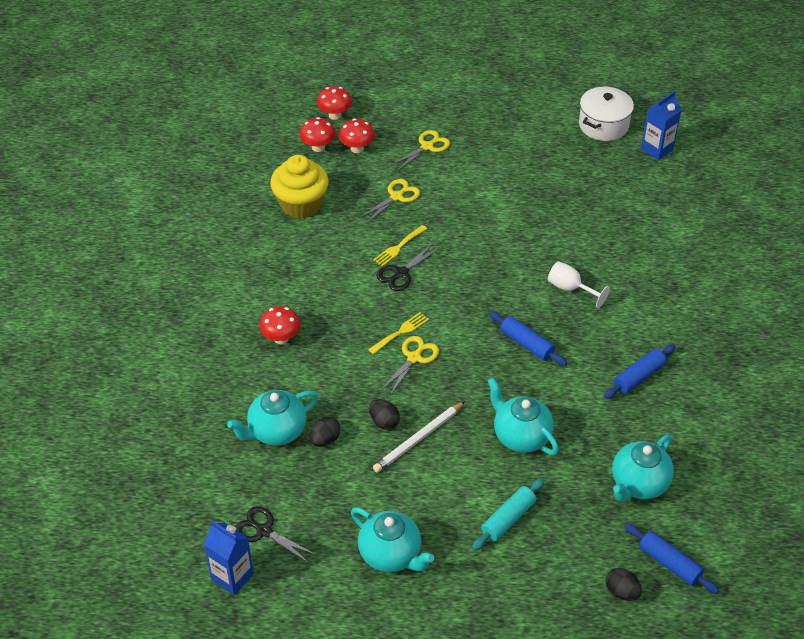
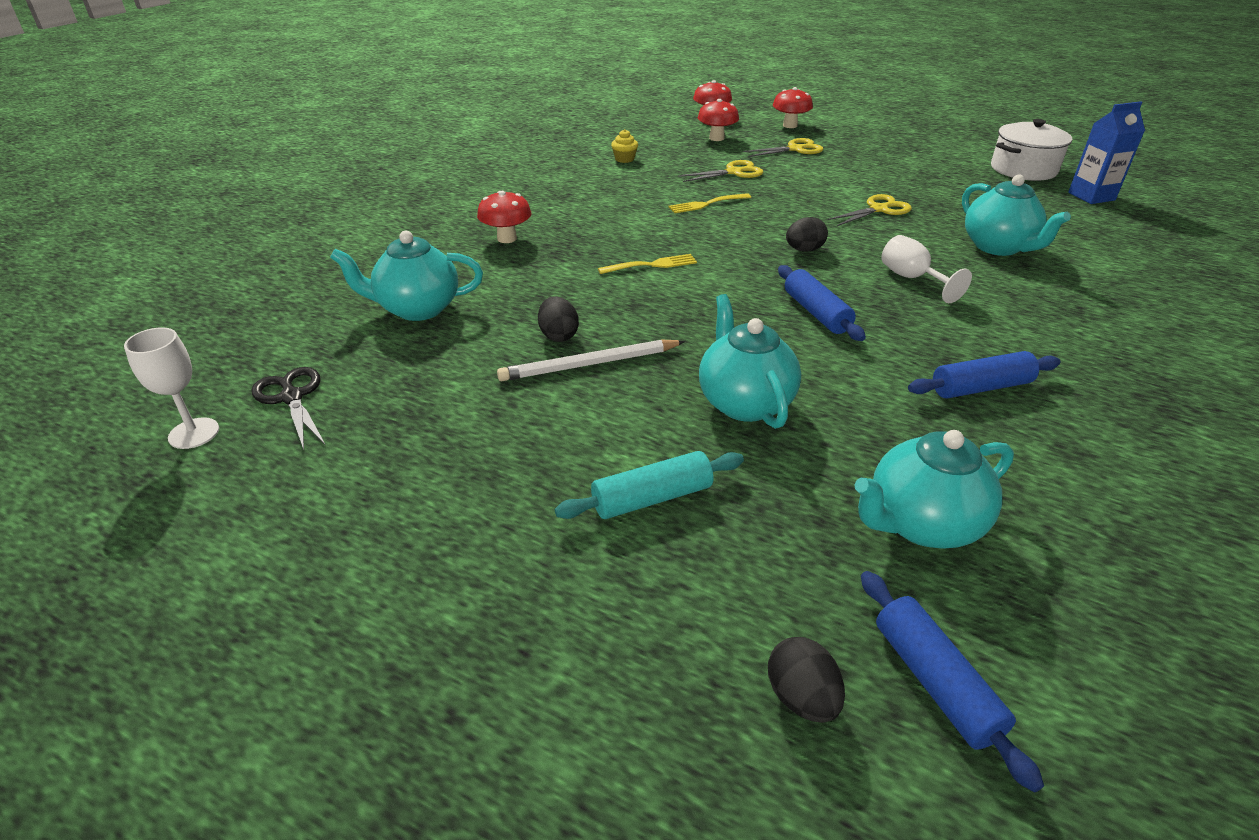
camera: 25 degrees right, 10 degrees down
blue carton [204,521,254,595] -> white goblet [124,327,219,449]
yellow cupcake [270,155,329,219] -> yellow cupcake [611,129,638,163], size x0.40
red mushroom [299,117,336,152] -> red mushroom moved to [773,87,813,128]
black egg [310,417,340,447] -> black egg moved to [786,217,828,252]
turquoise teapot [351,507,434,572] -> turquoise teapot moved to [962,175,1071,256]
black scissors [377,244,440,291] -> none
yellow scissors [380,336,439,395] -> yellow scissors moved to [828,194,912,226]

